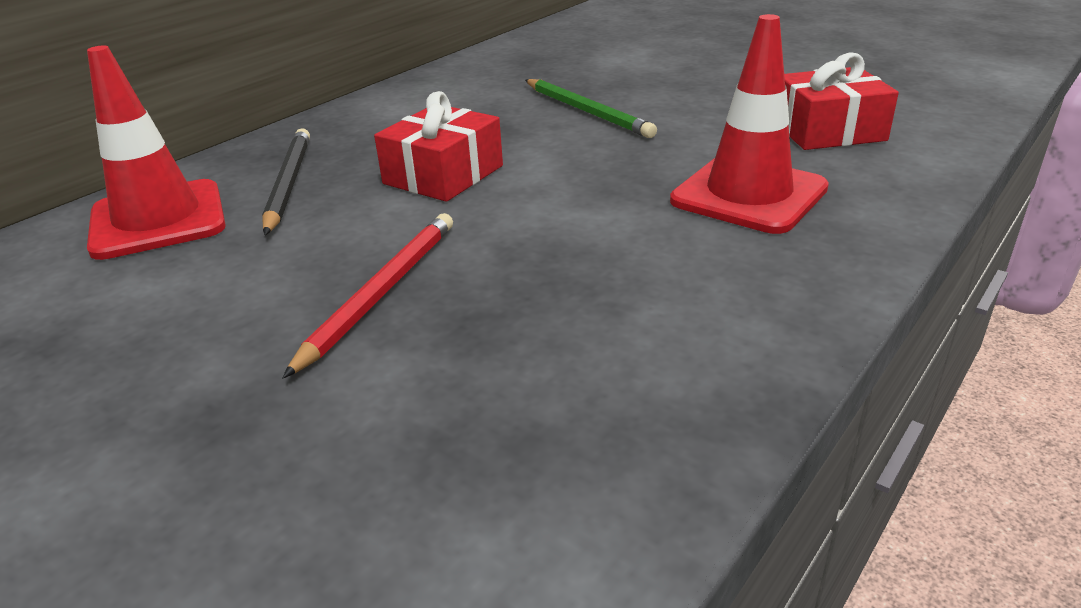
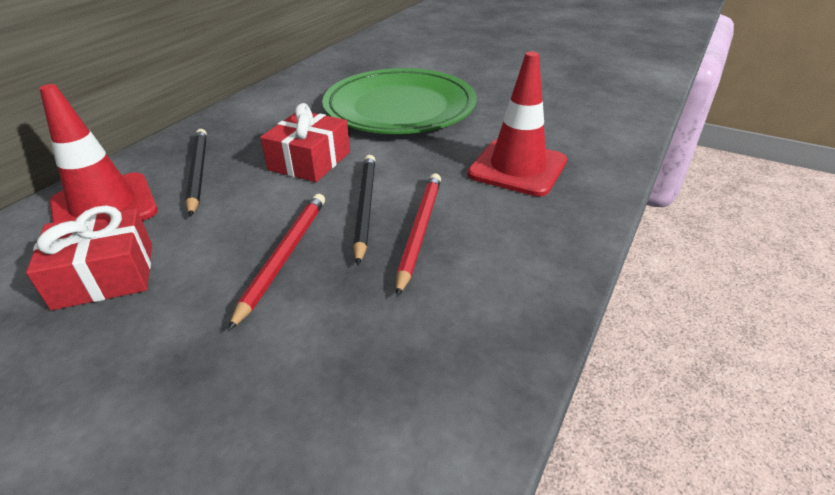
camera: 10 degrees left, 5 degrees up
green pencil [525,79,657,138] -> green plate [322,68,477,134]
red gift [784,53,899,150] -> red gift moved to [26,205,152,310]
none -> black pencil [353,155,375,265]
none -> red pencil [396,173,441,296]

